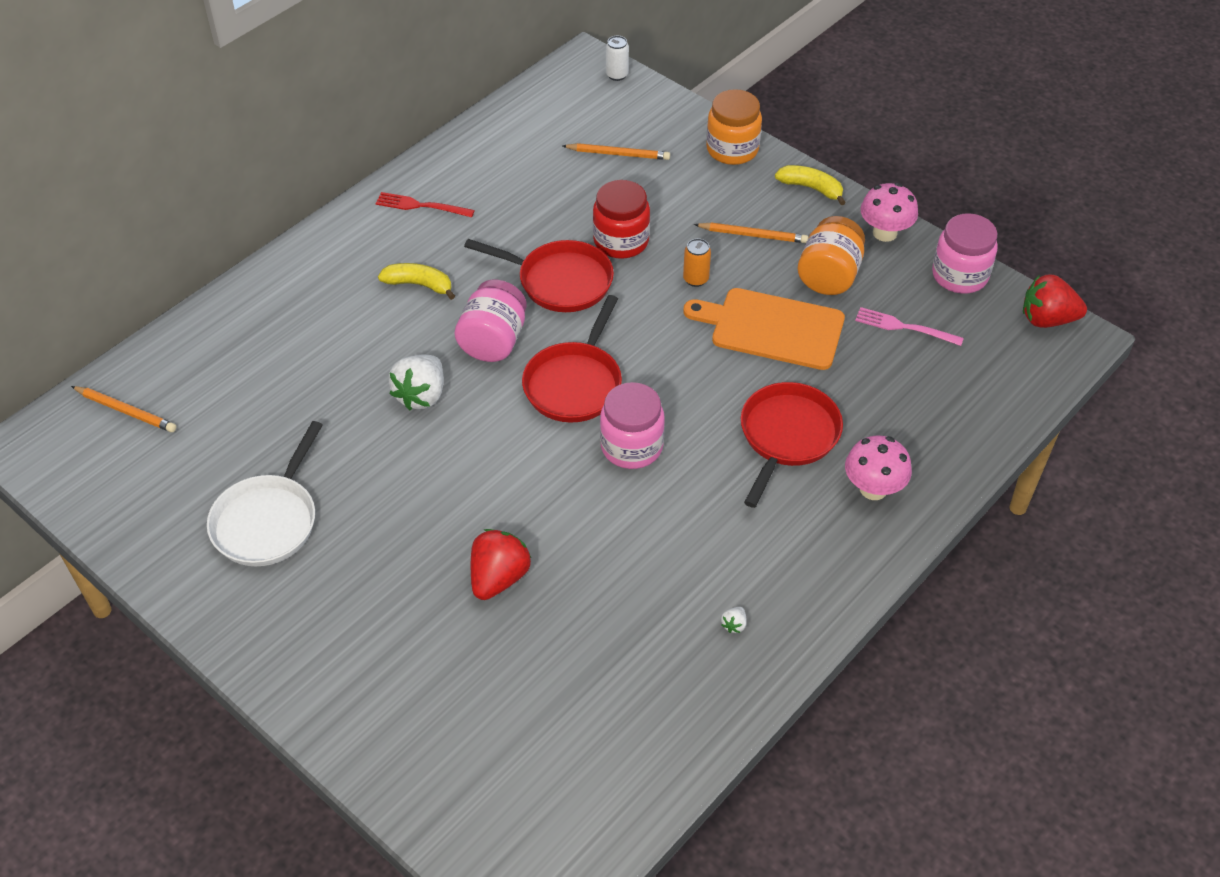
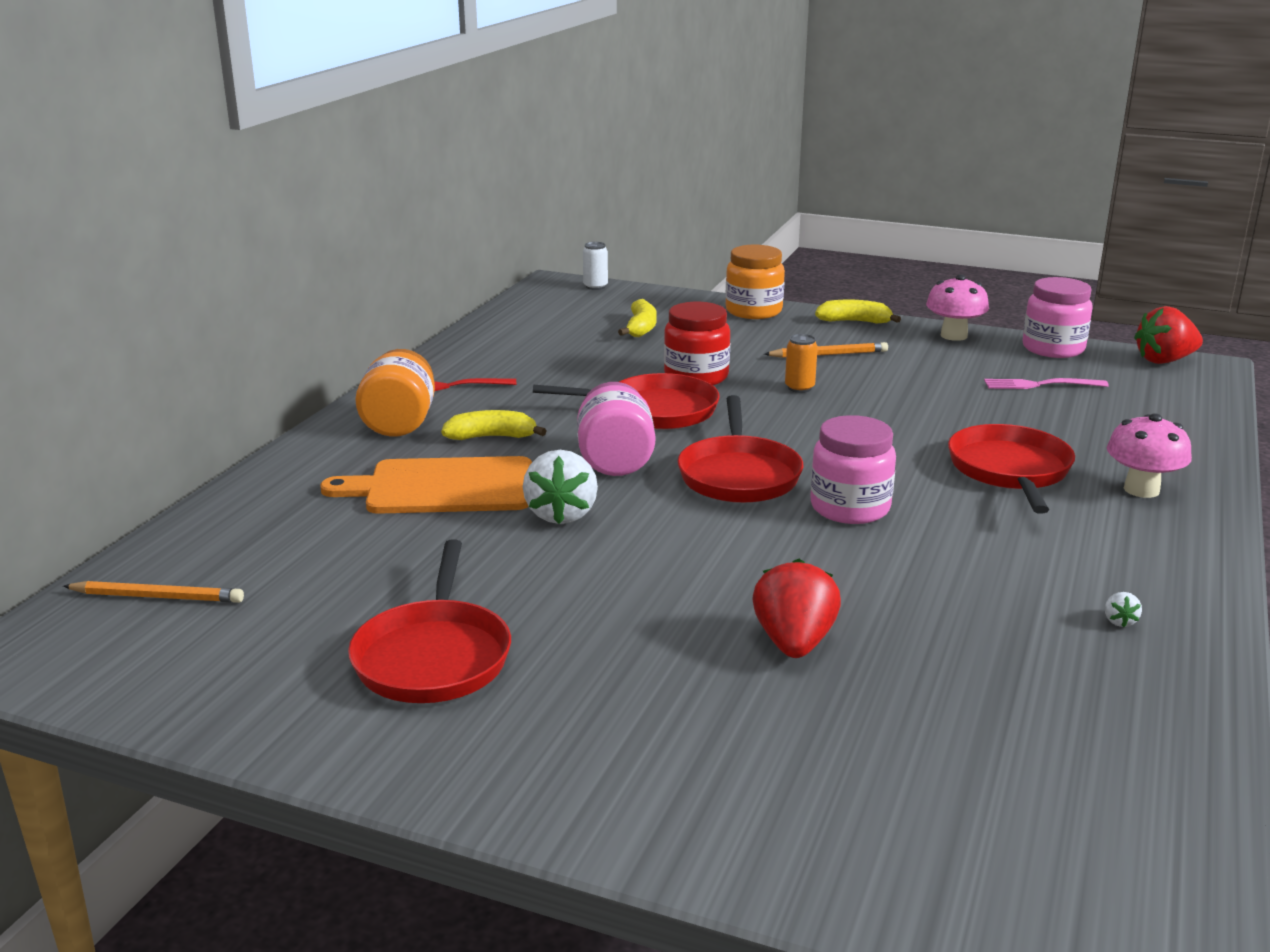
camera: 20 degrees left, 25 degrees down
white pan [207,421,323,566] -> red pan [348,540,511,703]
orange pencil [563,143,670,160] -> yellow banana [618,299,656,337]
orange cutting board [683,288,845,370] -> orange cutting board moved to [320,456,532,514]
orange jar [798,216,865,295] -> orange jar moved to [355,349,435,436]

